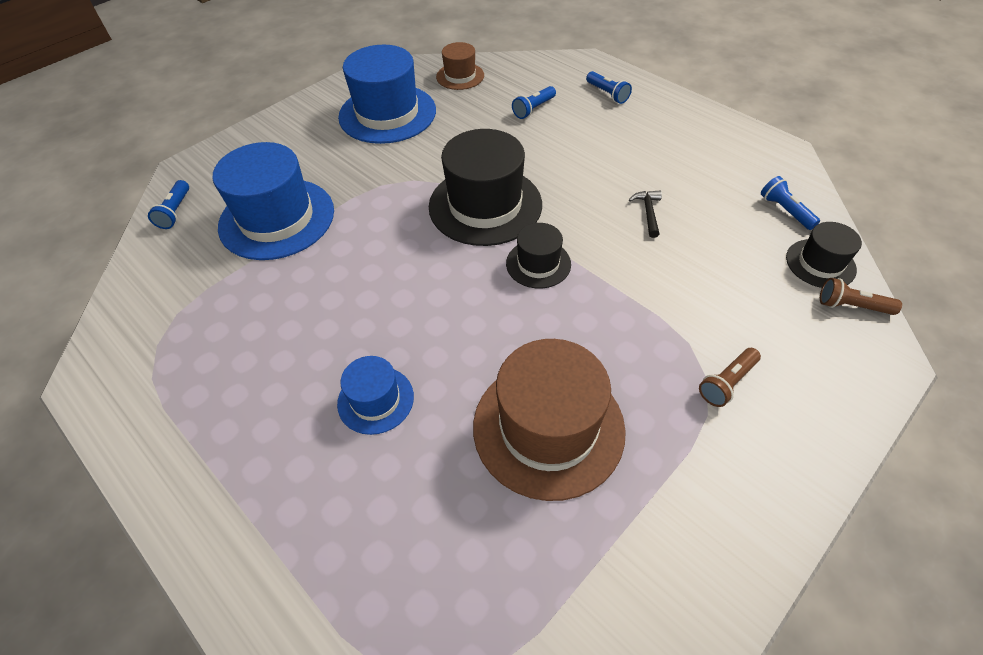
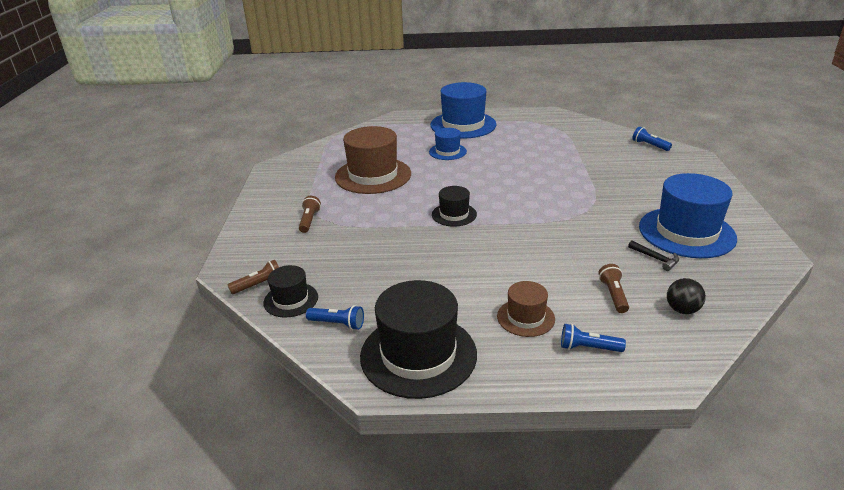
camera: 135 degrees right, 20 degrees down
blue hat [213,142,334,260] -> blue hat moved to [430,82,496,139]
black hat [429,129,542,246] -> black hat moved to [360,280,477,399]
brown hat [436,42,484,90] -> brown hat moved to [497,281,555,337]
blue flashlight [512,86,556,119] -> brown flashlight [598,264,629,313]
black hammer [629,190,662,238] -> black hammer moved to [628,241,679,271]
none -> black ball [667,278,706,314]

